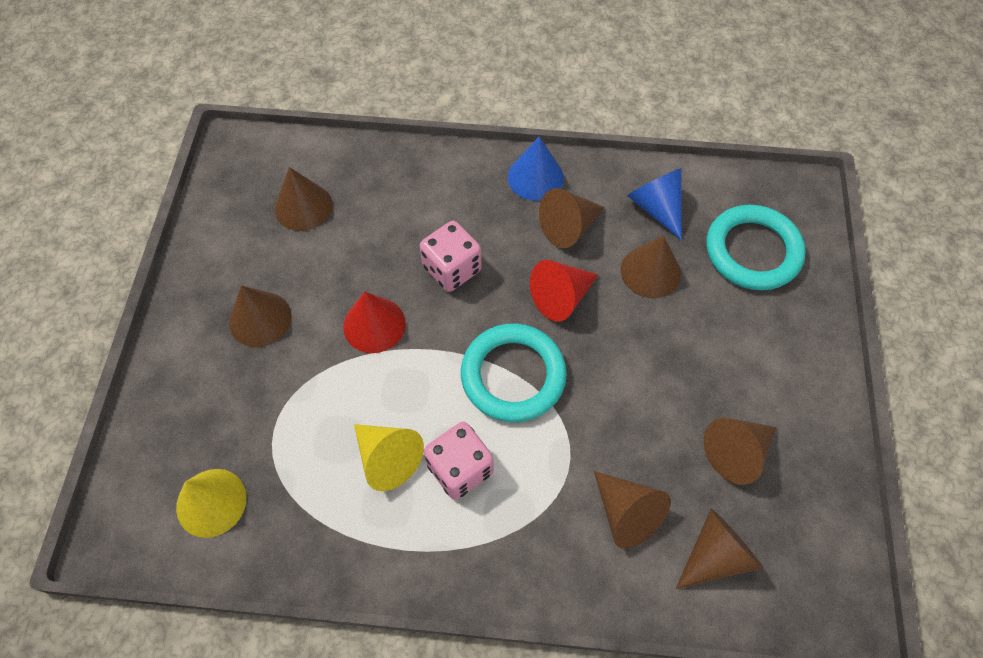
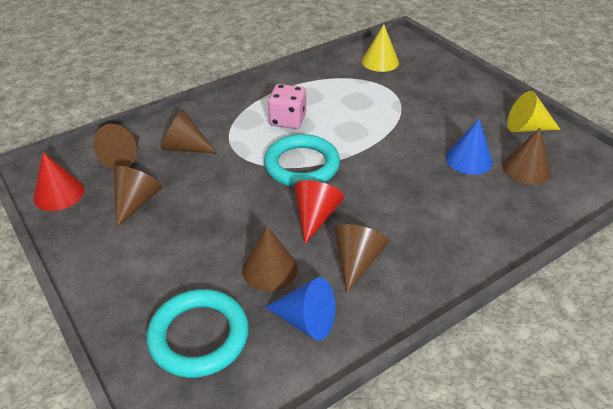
camera: 140 degrees right, 20 degrees down
brown cone [229,285,292,347] -> none
red cone [343,292,406,353] -> red cone moved to [33,152,84,211]
yellow cone [354,424,424,491] -> yellow cone moved to [507,91,561,132]
pink dice [420,221,482,292] -> none
blue cone [508,137,564,201] -> blue cone moved to [446,119,493,175]

